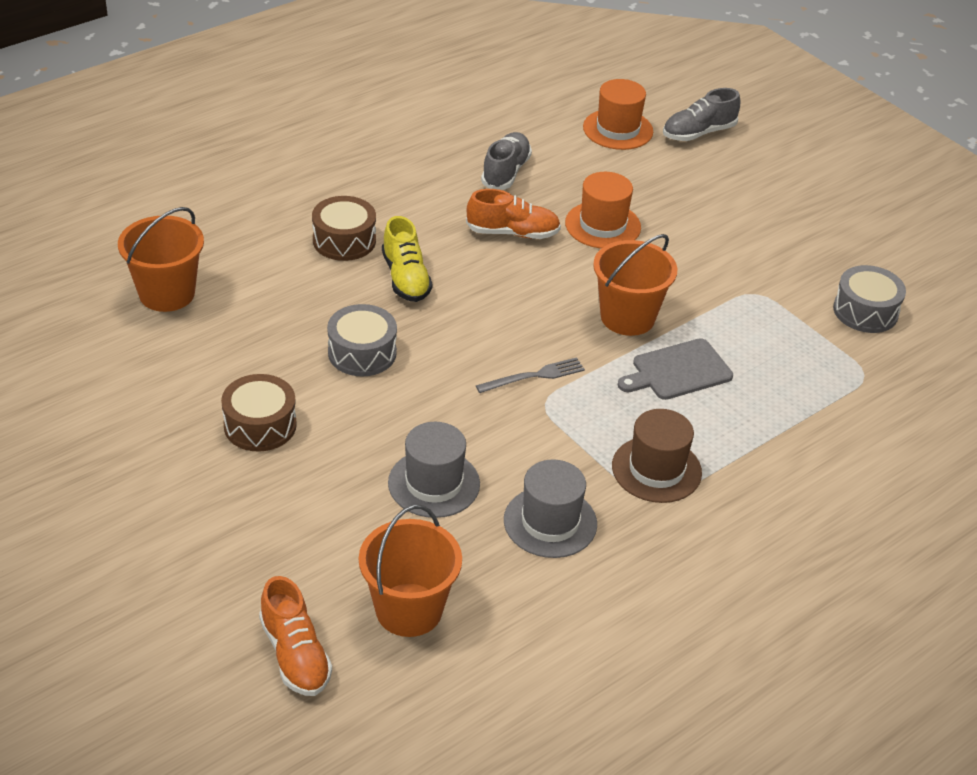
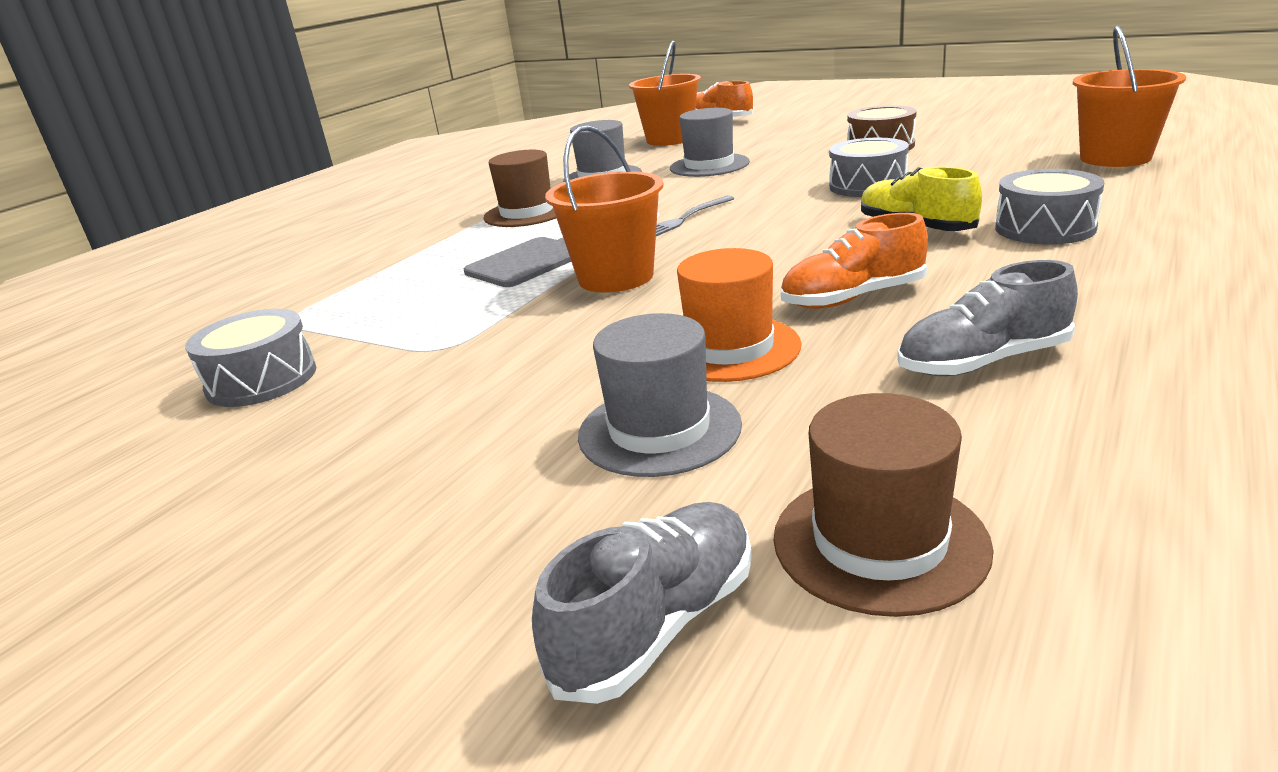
camera: 165 degrees right, 15 degrees down
brown drum [312,196,376,261] -> grey drum [995,169,1104,245]
grey shoe [481,132,532,190] -> grey shoe turned 75 degrees clockwise [897,260,1078,376]
orange hat [583,79,653,150] -> brown hat [774,393,994,617]
none -> grey hat [578,313,742,477]

